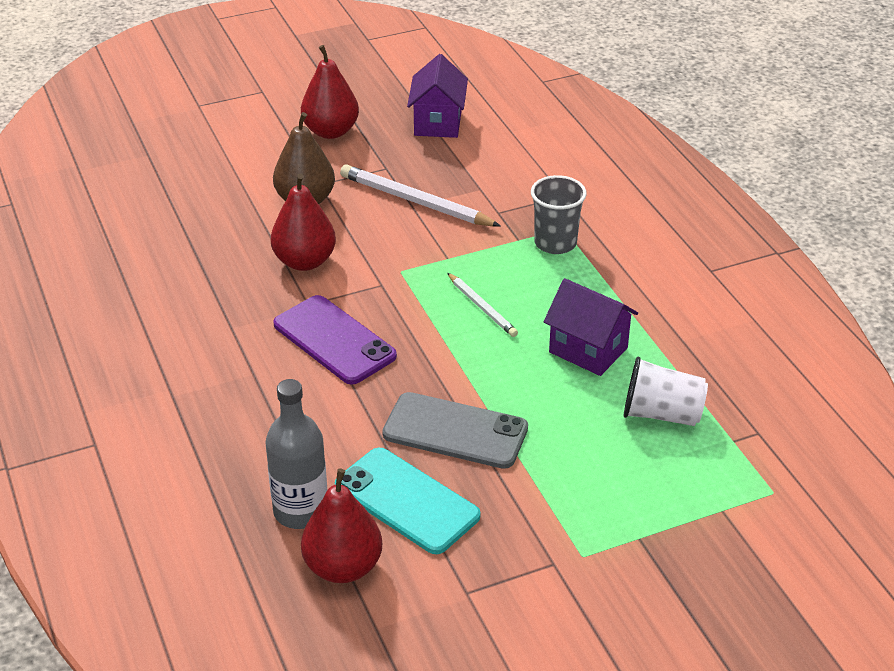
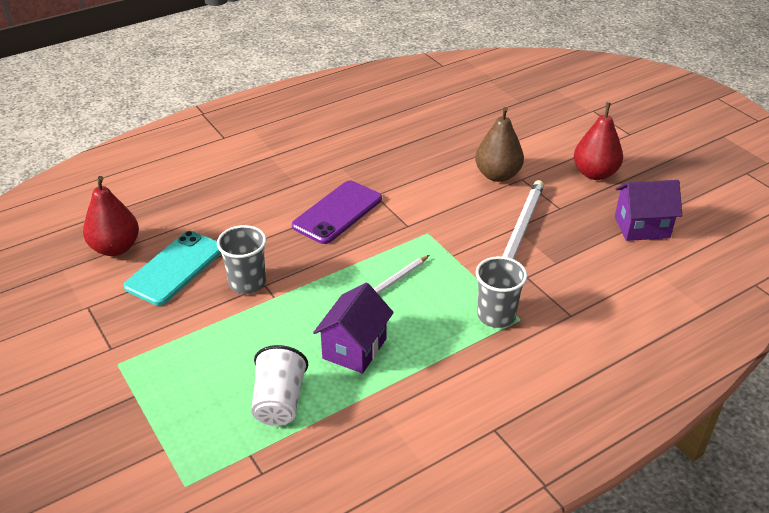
camera: 80 degrees right, 0 degrees up
grey bottle [265,379,327,529] -> none
red pear [271,174,336,271] -> none
grey phone [382,392,528,469] -> grey cup [217,225,267,294]

